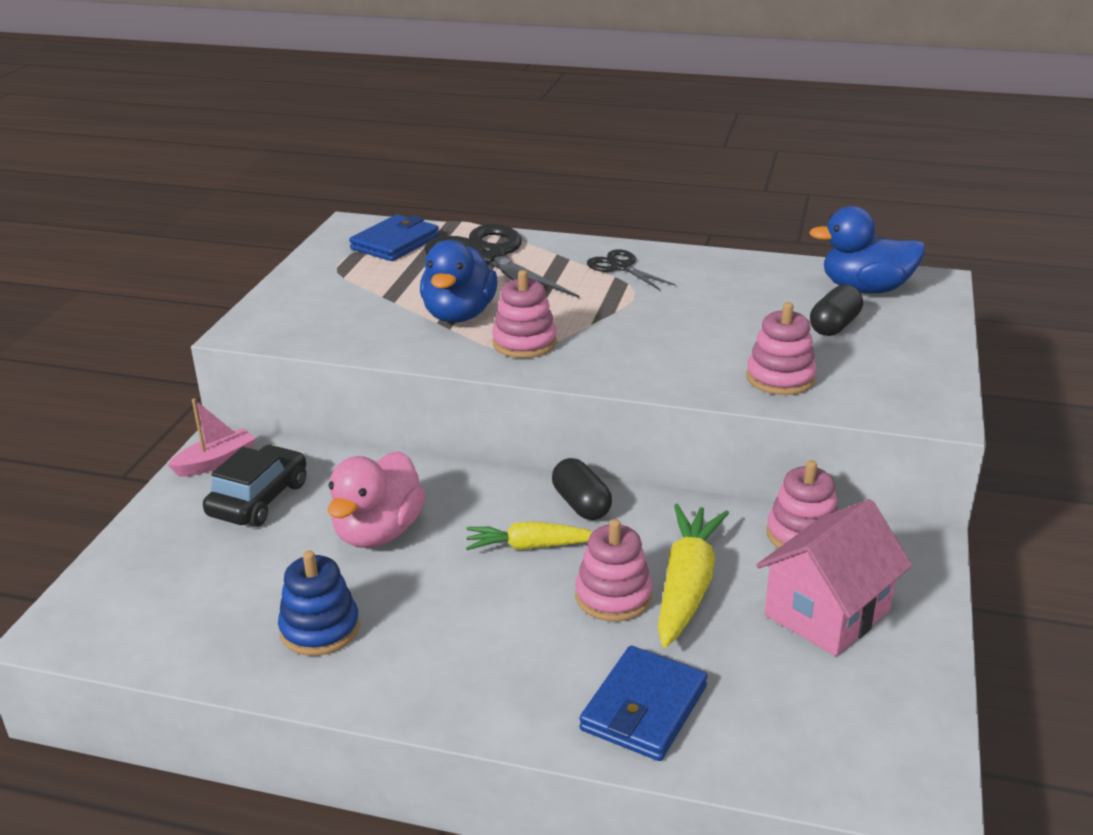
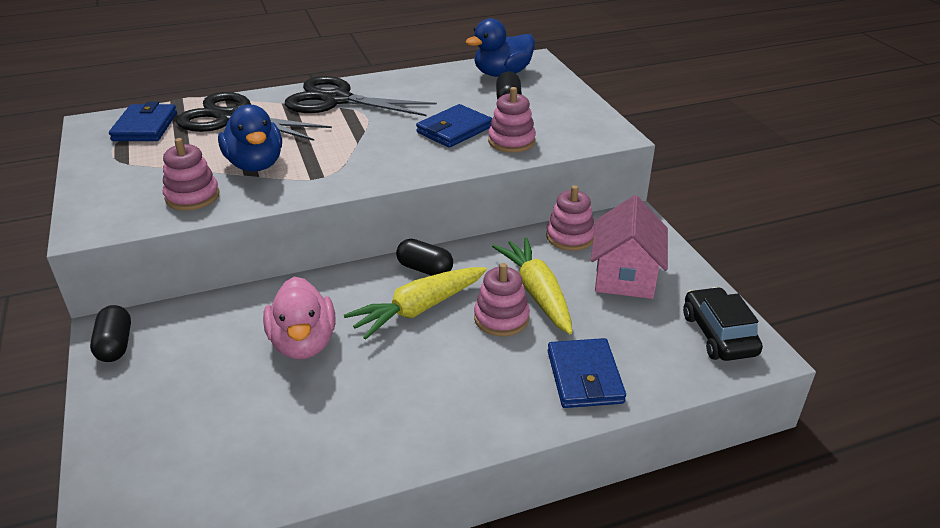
camera: 35 degrees left, 5 degrees up
pink boat [168,399,256,477] -> black capsule [90,305,131,362]
black car [203,445,306,527] -> black car moved to [683,287,763,361]
blue stacking toy [278,550,360,656] -> none
yellow carrot [466,522,593,550] -> yellow carrot [344,267,487,340], size x1.56
pink stacking toy [492,270,557,358] -> pink stacking toy moved to [163,138,220,211]
black scissors [587,249,676,290] -> black scissors [285,76,437,116], size x1.98
none -> blue wallet [416,104,492,148]

